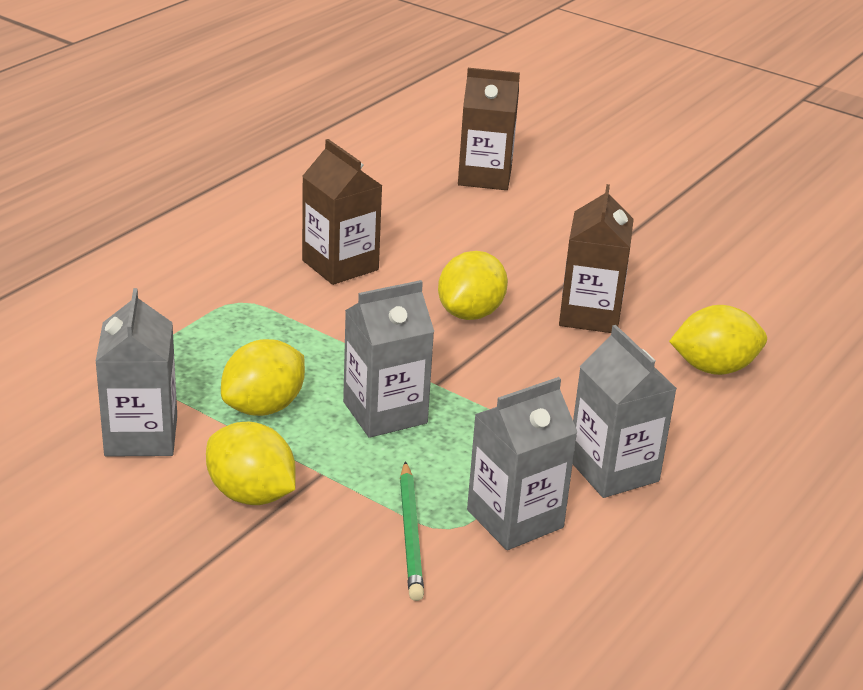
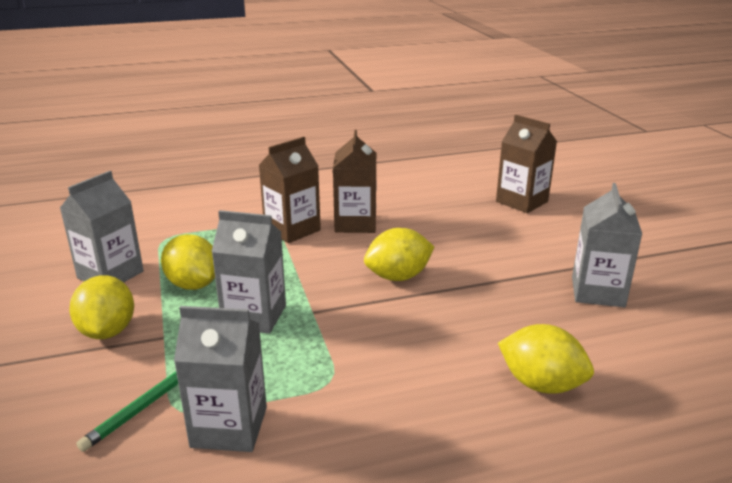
camera: 40 degrees right, 5 degrees down
yellow lemon [221,339,305,416] -> yellow lemon turned 60 degrees clockwise [161,234,215,290]
brown carton [559,184,634,333] -> brown carton moved to [259,137,321,243]
grey carton [573,325,677,498] -> grey carton moved to [572,183,642,307]

